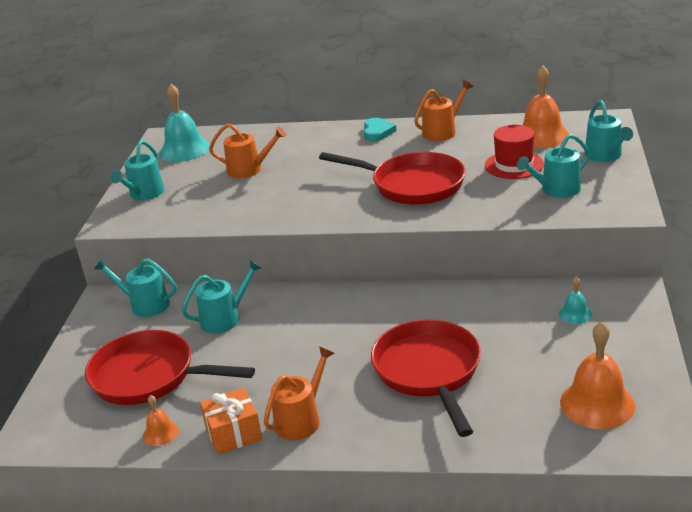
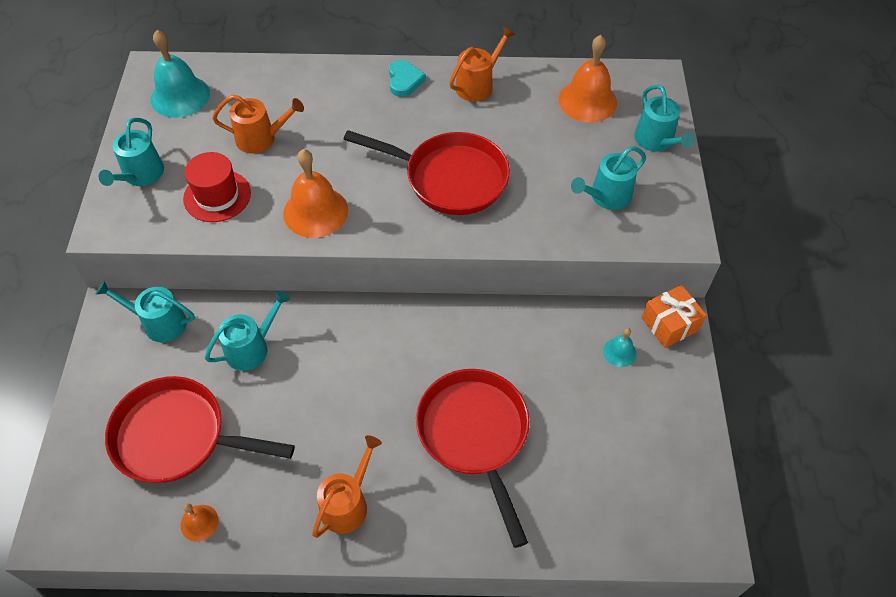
camera: 10 degrees left, 25 degrees up
orange gift [200,387,262,455] -> orange gift moved to [641,285,706,348]
red hat [485,125,544,179] -> red hat moved to [183,152,251,222]
orange bell [560,321,635,429] -> orange bell moved to [283,149,348,238]

